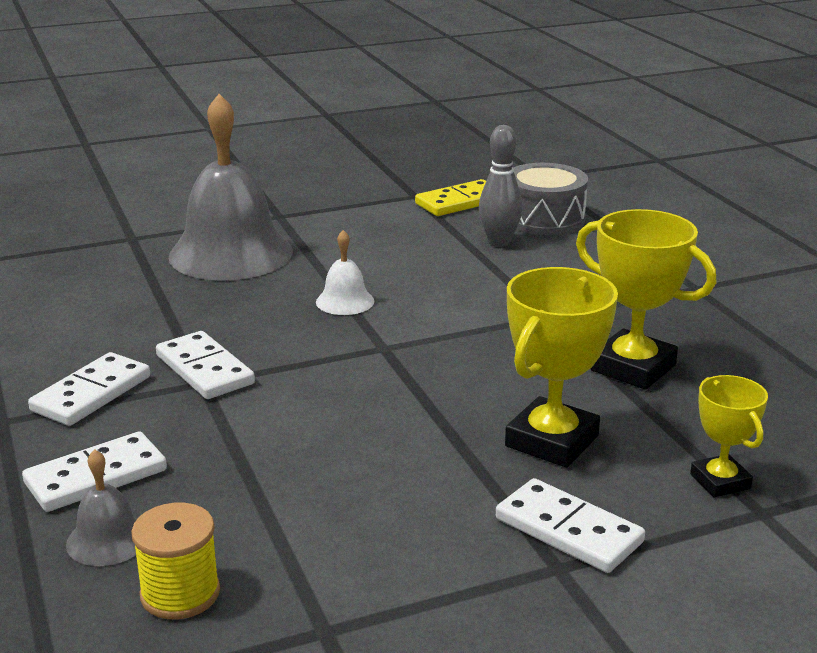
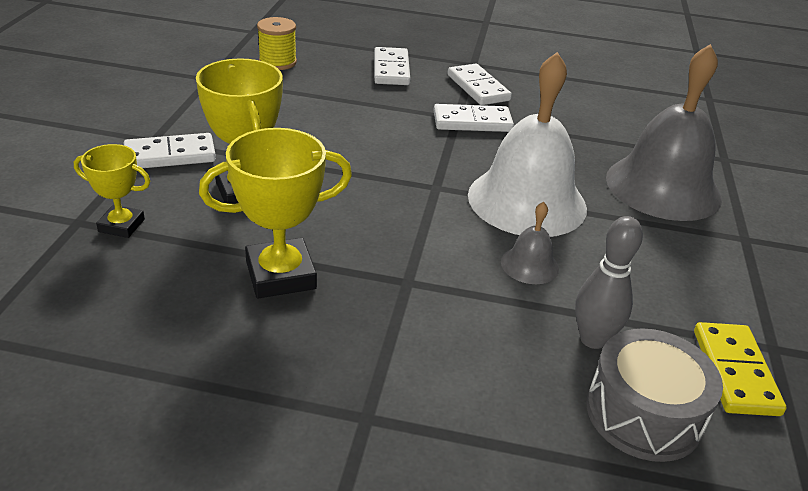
camera: 120 degrees right, 10 degrees up
grey bell [66,449,137,566] -> grey bell moved to [501,202,559,284]
white bell [316,230,374,315] -> white bell [468,52,587,237], size x2.29

